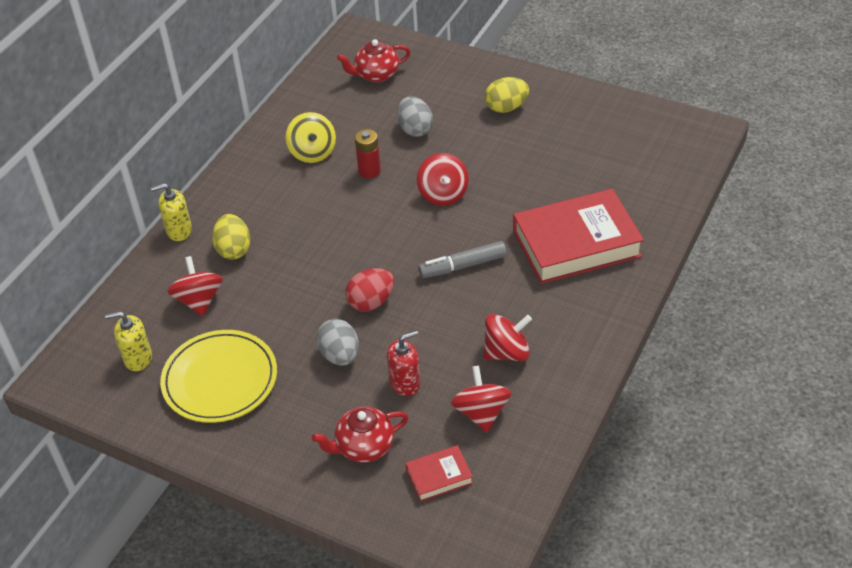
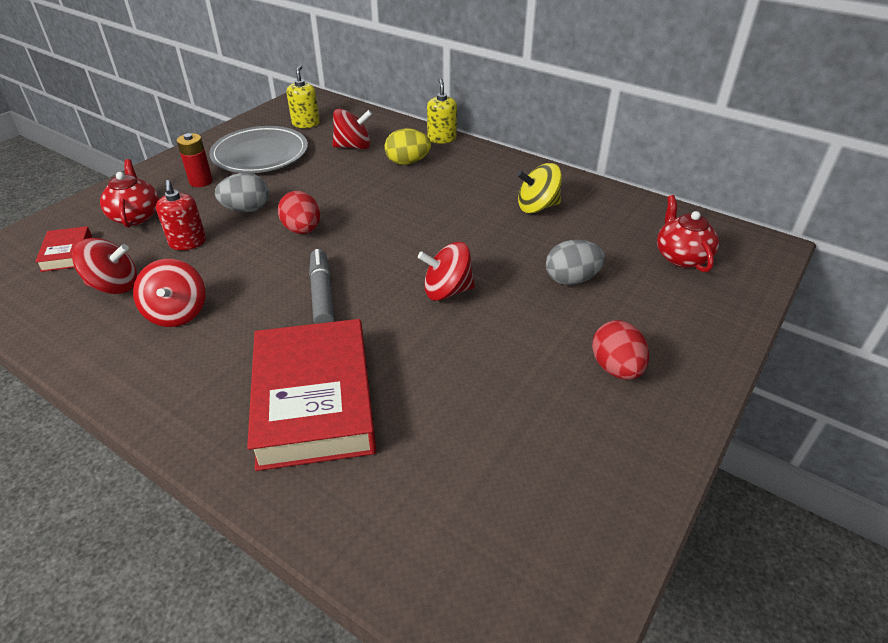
camera: 95 degrees right, 5 degrees down
yellow plate [160,330,277,423] -> grey plate [209,126,308,173]
red battery [355,129,381,178] -> red battery moved to [177,133,213,187]
yellow egg [485,77,529,113] -> red egg [592,320,649,380]

